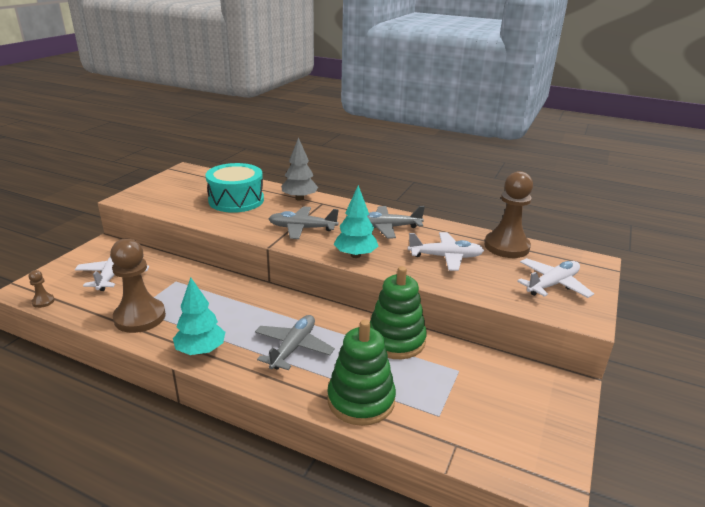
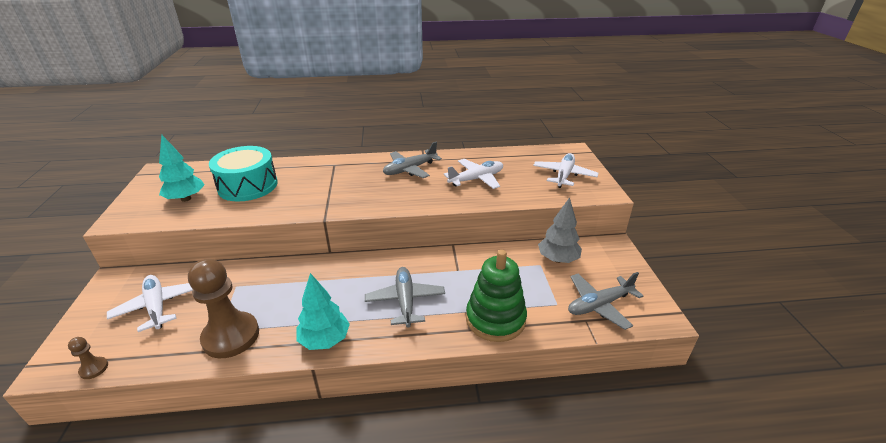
camera: 30 degrees left, 5 degrees up
grey plane [269,206,339,239] -> grey plane moved to [568,272,643,330]
grey tree [281,137,318,201] -> grey tree moved to [538,197,582,263]
turquoise tree [334,185,378,258] -> turquoise tree moved to [159,135,205,202]
green stacking toy [370,266,427,359] -> none
brown pawn [484,171,533,258] -> none

